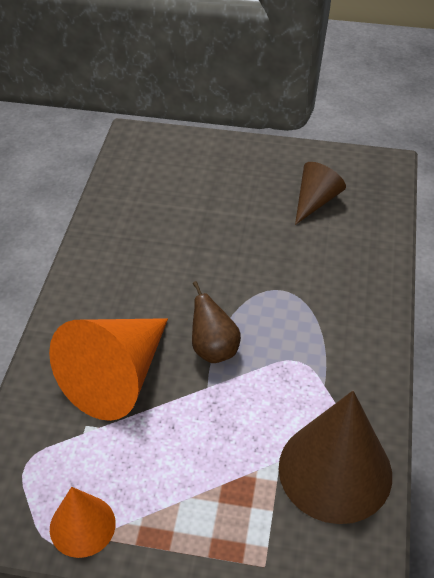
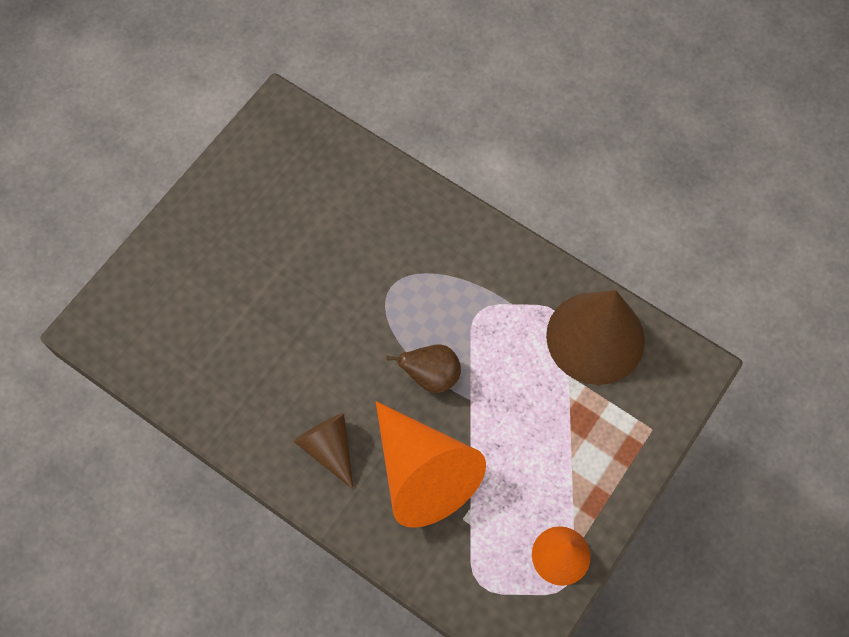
camera: 65 degrees left, 20 degrees up
brown cone [295,162,346,225] -> brown cone moved to [293,413,354,490]

